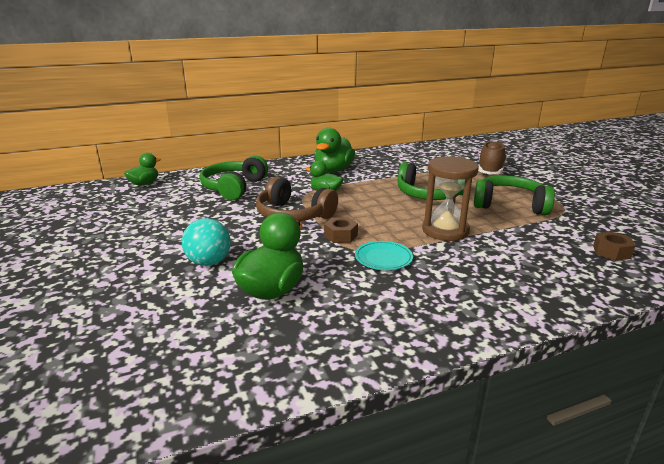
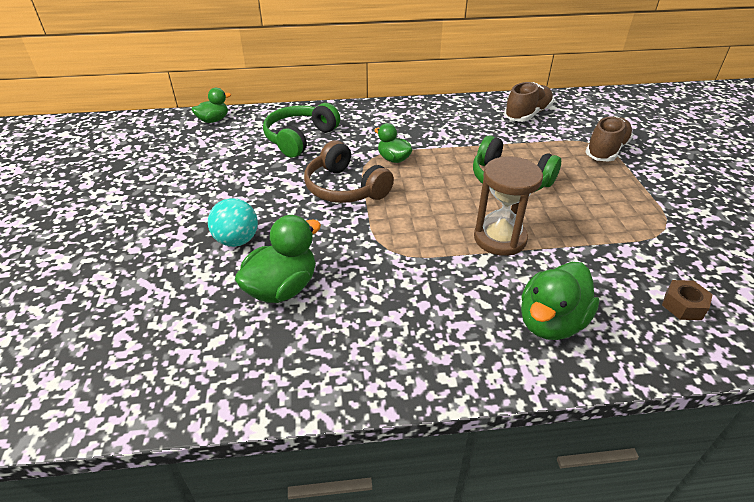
camera: 15 degrees right, 15 degrees up
green duck [314,128,355,172] -> green duck moved to [521,262,600,340]
brown nut [324,217,358,243] -> none
turquoise plate [355,241,413,270] -> none
green headphones [474,175,555,215] -> none
none -> brown shoe [504,82,554,122]

